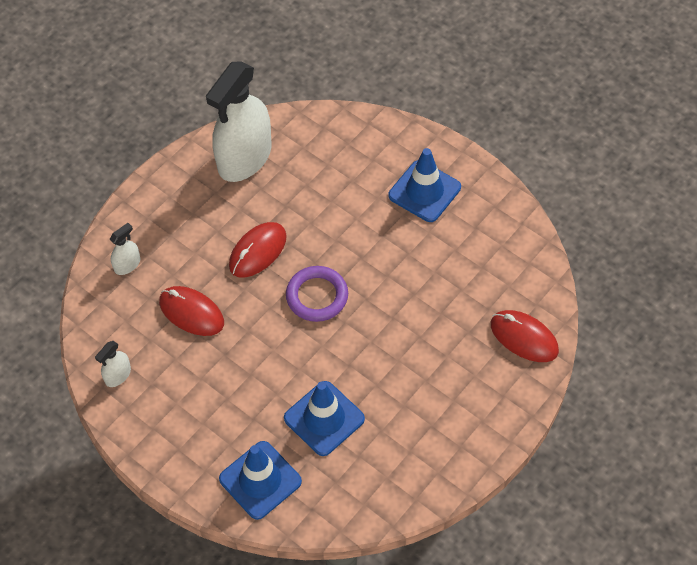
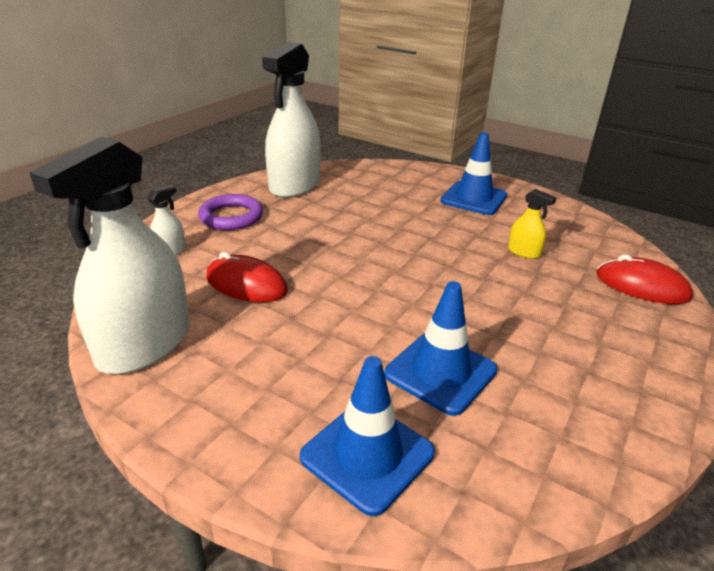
camera: 10 degrees left, 25 degrees down
white spray bottle [95,341,131,387] -> white spray bottle [29,137,190,374], size x2.41
red mouse [229,222,287,278] -> none
purple ring [286,266,348,322] -> purple ring moved to [198,194,263,230]
none -> yellow spray bottle [508,189,557,259]

